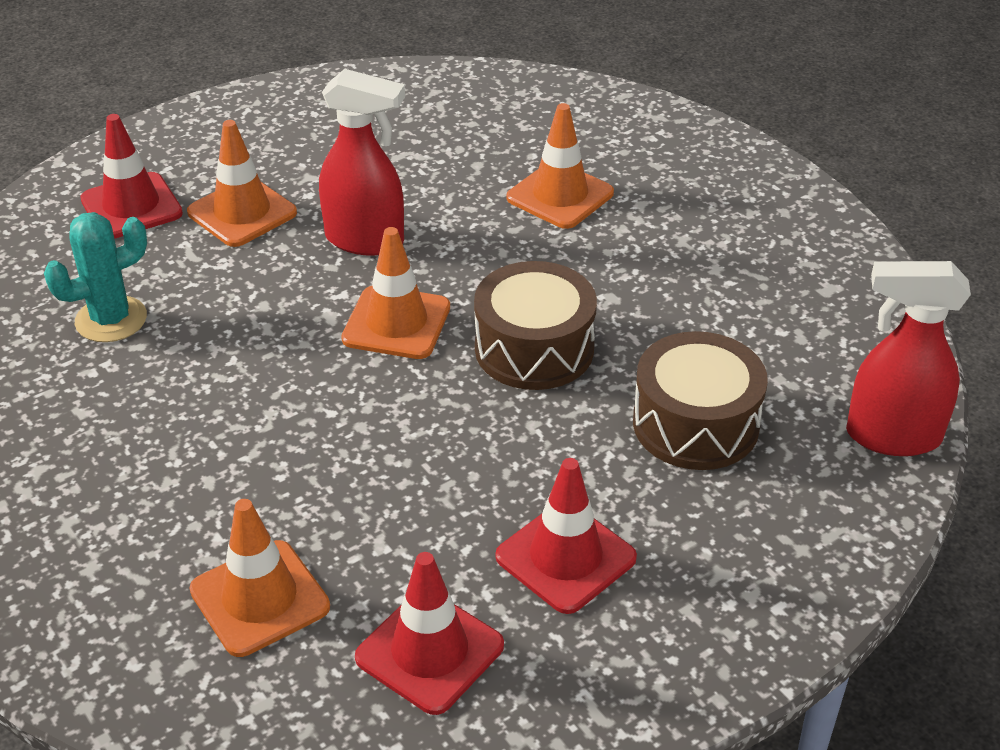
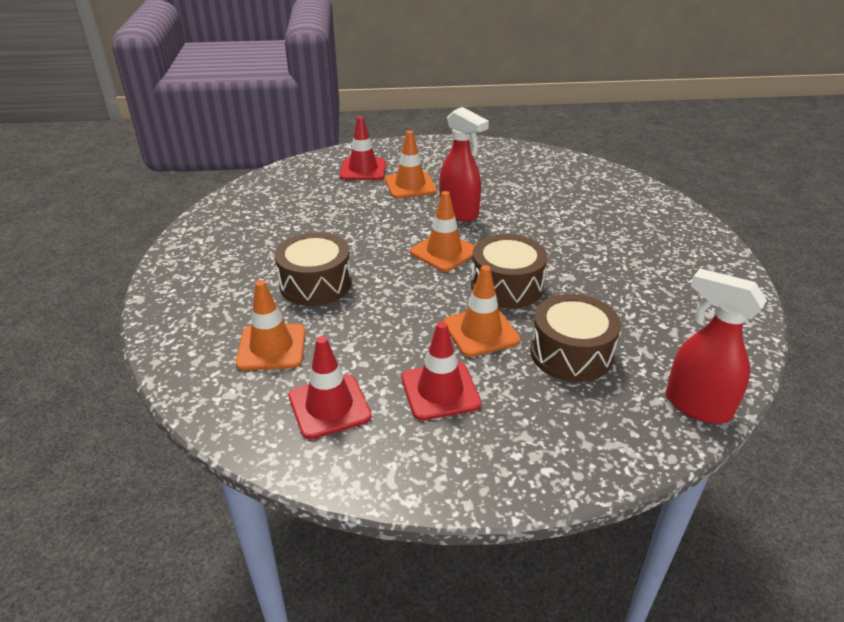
camera: 30 degrees right, 5 degrees down
turquoise cactus [44,212,147,342] -> none
orange traffic cone [507,103,614,229] -> orange traffic cone moved to [444,265,520,357]
none -> brown drum [274,232,352,306]

